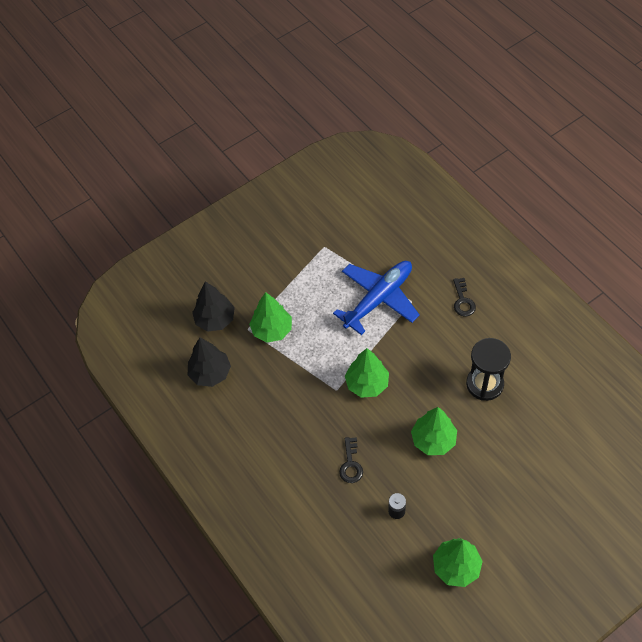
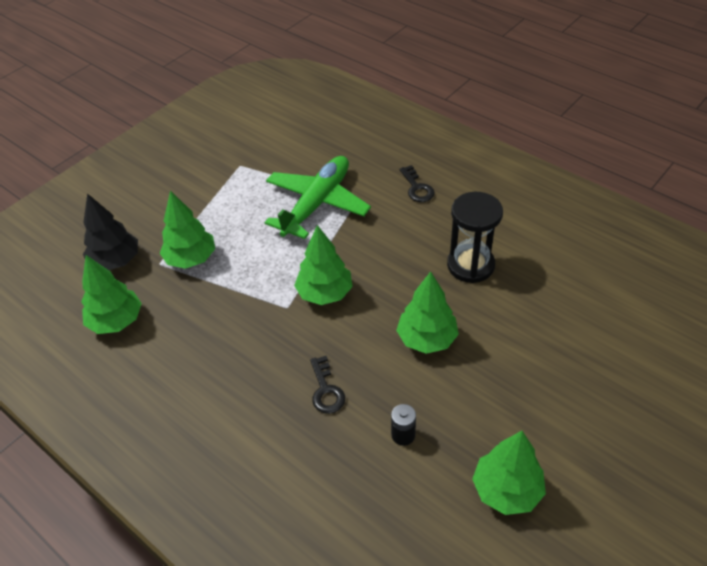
camera: 15 degrees left, 10 degrees down
black tree [188,337,231,387] -> green tree [81,255,142,334]
blue plane [333,261,420,335] -> green plane [265,156,371,239]

